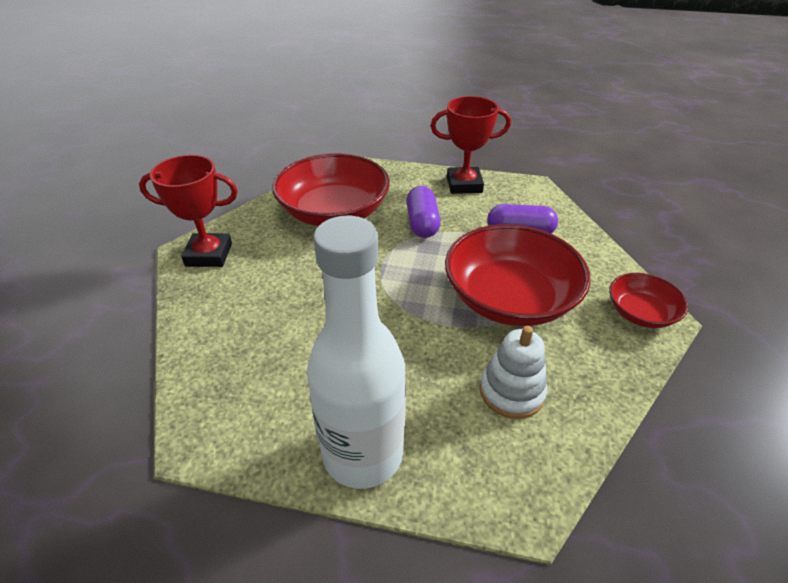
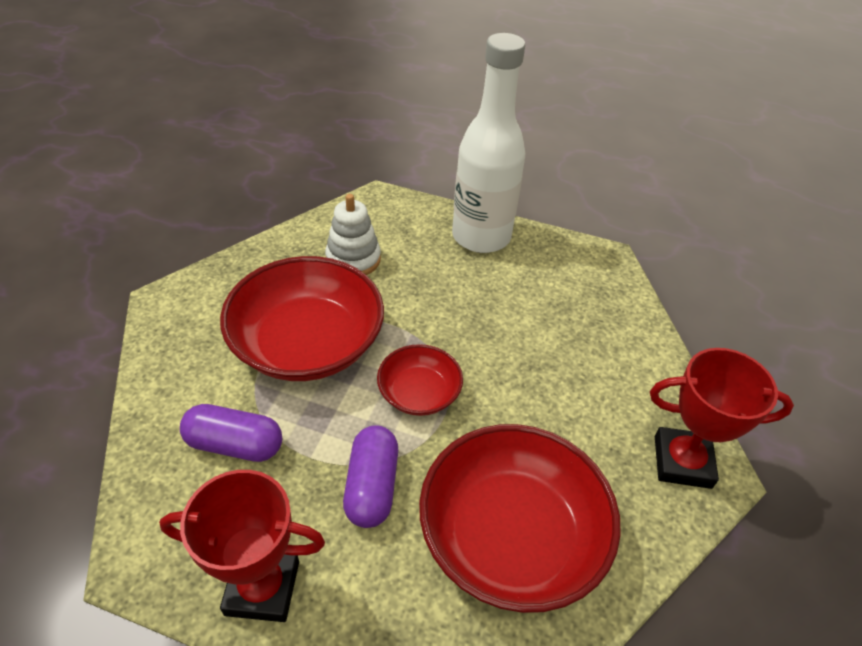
camera: 175 degrees left, 5 degrees up
red bowl [609,273,688,328] -> red bowl moved to [377,344,463,416]

